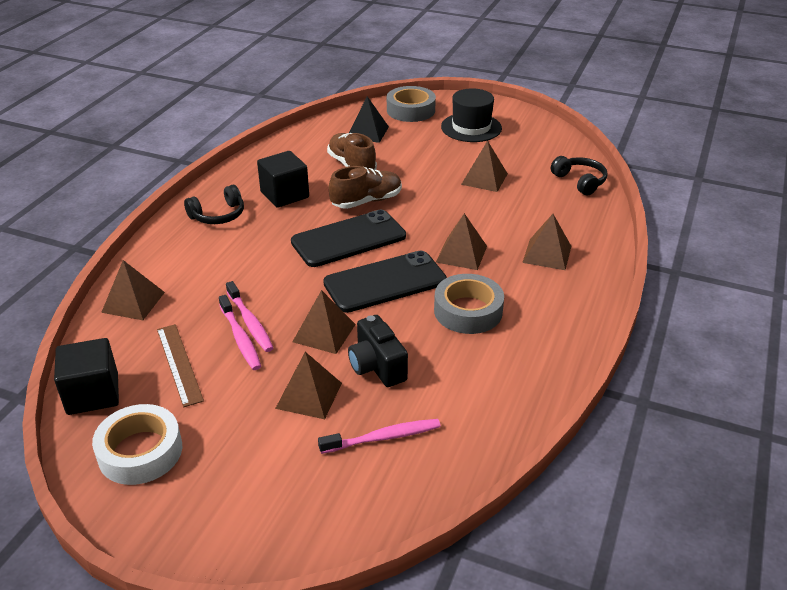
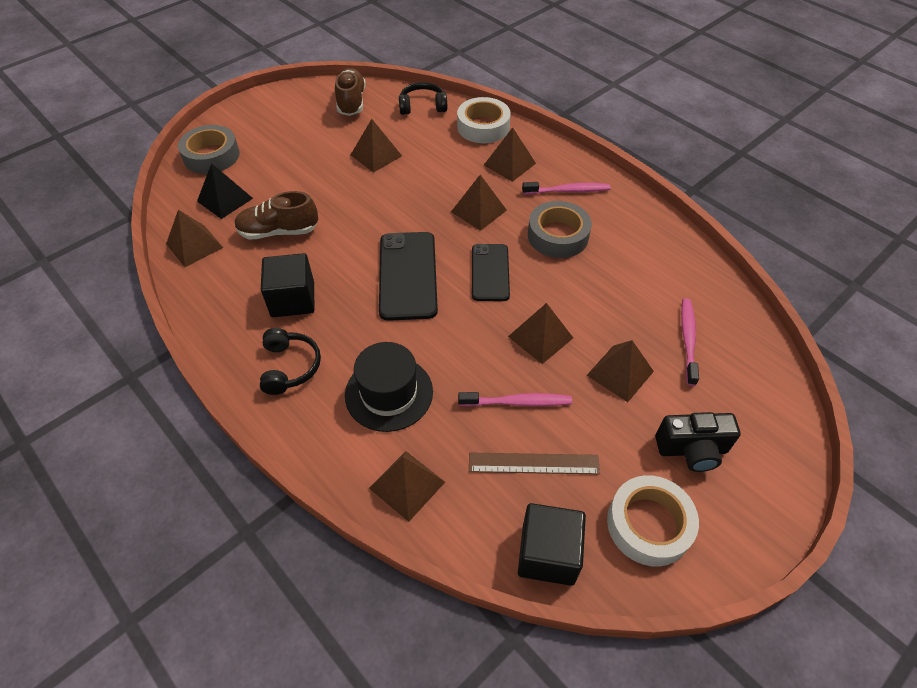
camera: 65 degrees left, 15 degrees up
pink toothbrush [226,281,273,352] -> pink toothbrush moved to [522,182,610,194]
black phone [323,251,447,313] -> black phone [472,244,510,301], size x0.66
brown shoe [329,166,402,209] -> brown shoe moved to [335,68,366,116]
black camera [348,315,408,387] -> black camera moved to [655,412,741,472]
black hat [441,88,502,142] -> black hat moved to [345,342,433,432]
none -> brown pyramid [166,210,223,267]
none -> white tape [457,97,511,143]

